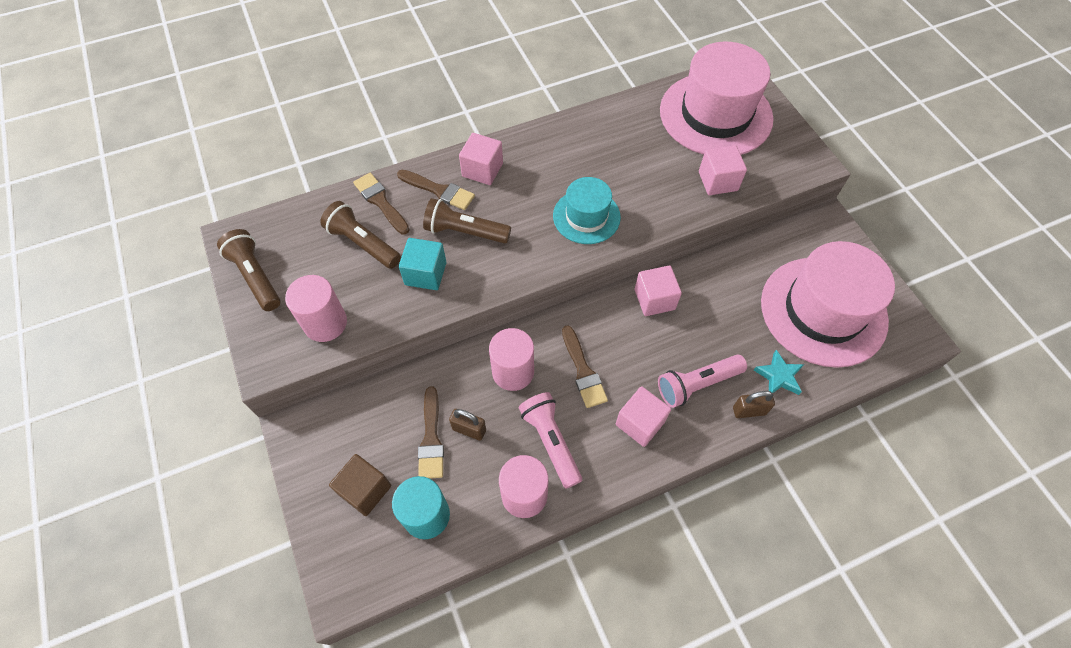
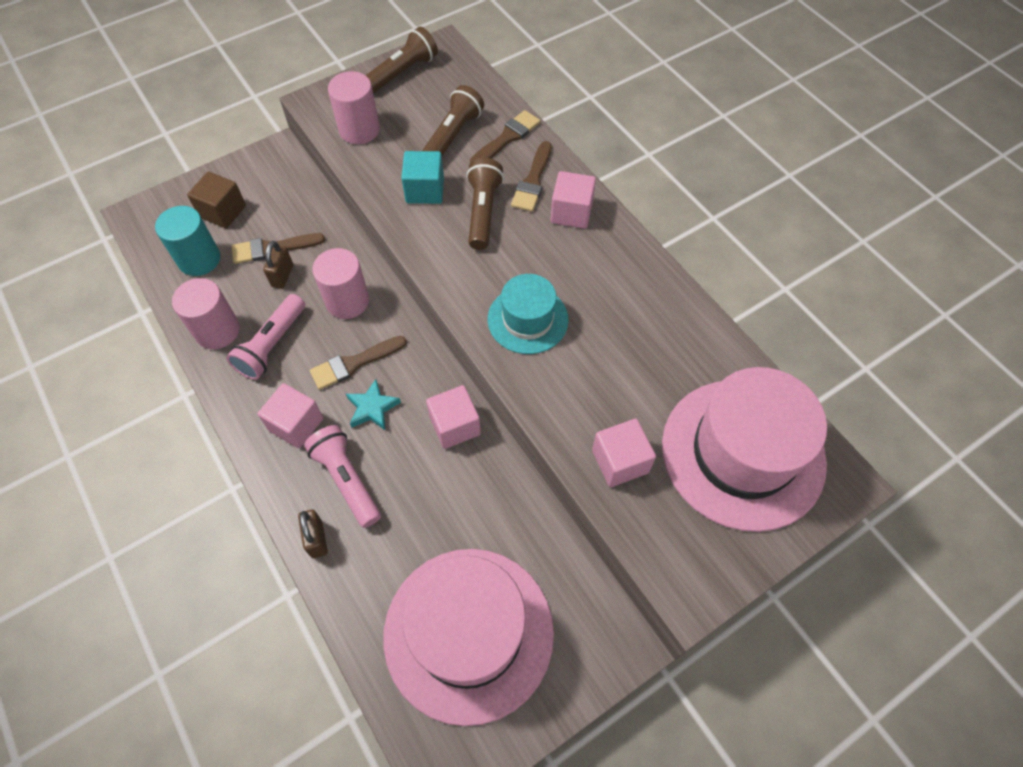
camera: 80 degrees right, 0 degrees up
pink flashlight [519,392,582,489] -> pink flashlight turned 150 degrees clockwise [226,294,305,380]
turquoise star [754,350,804,395] -> turquoise star moved to [346,379,401,430]

